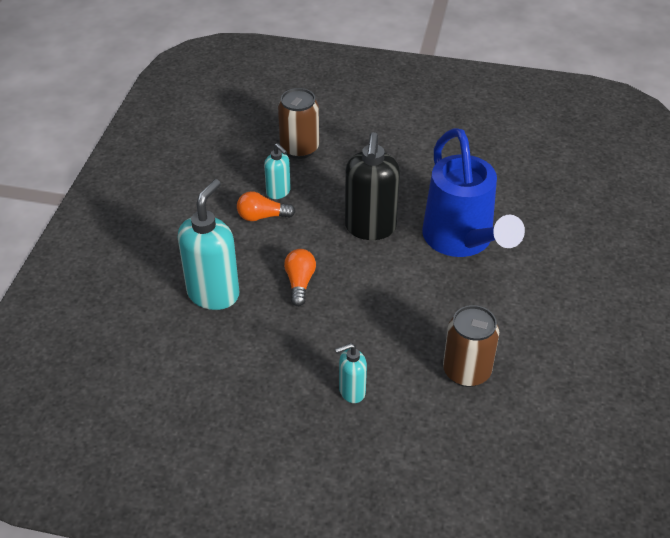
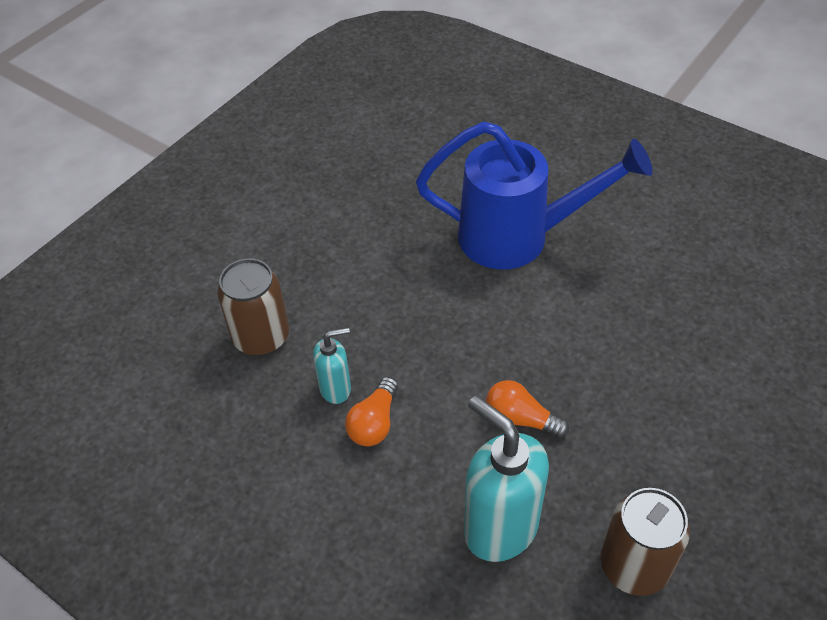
camera: 65 degrees left, 5 degrees up
turquoise soap dispenser [335,343,367,403] -> none
black soap dispenser [345,132,400,240] -> none
brown can [443,305,499,387] -> brown can moved to [601,488,690,596]

